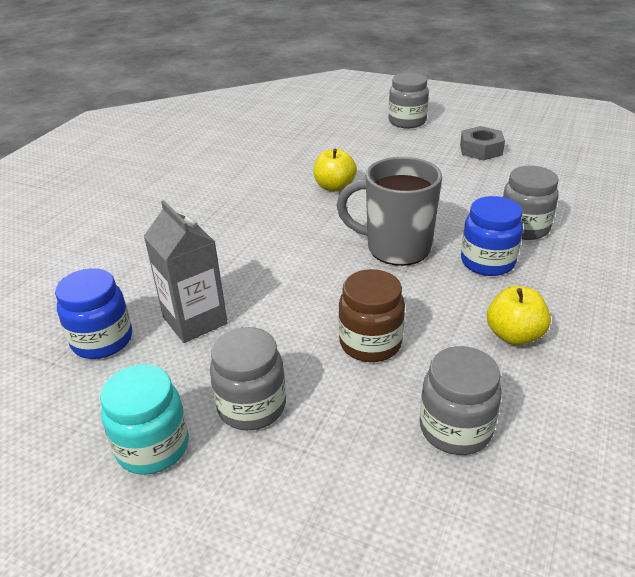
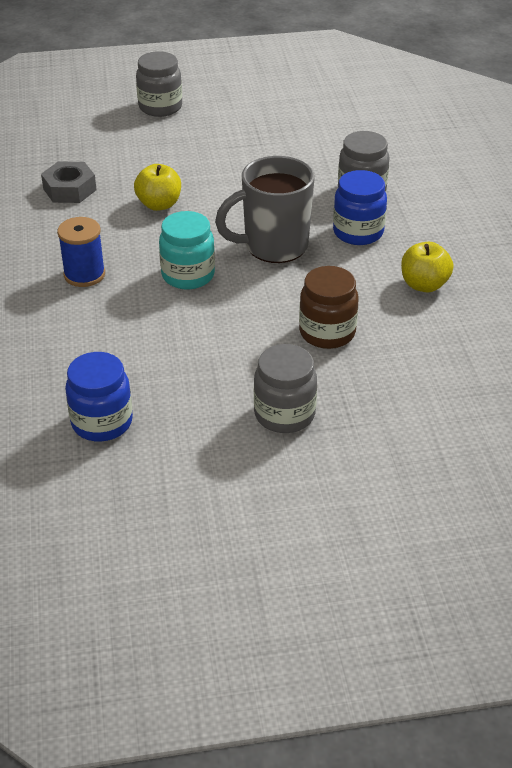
camera: 35 degrees left, 5 degrees up
turquoise jar [100,364,189,475] -> turquoise jar moved to [159,211,215,289]
grey carton [144,200,228,343] -> none
grey jar [420,346,502,455] -> none
grey nut [460,126,505,160] -> grey nut moved to [41,161,96,203]
none -> blue spool [57,217,105,287]

